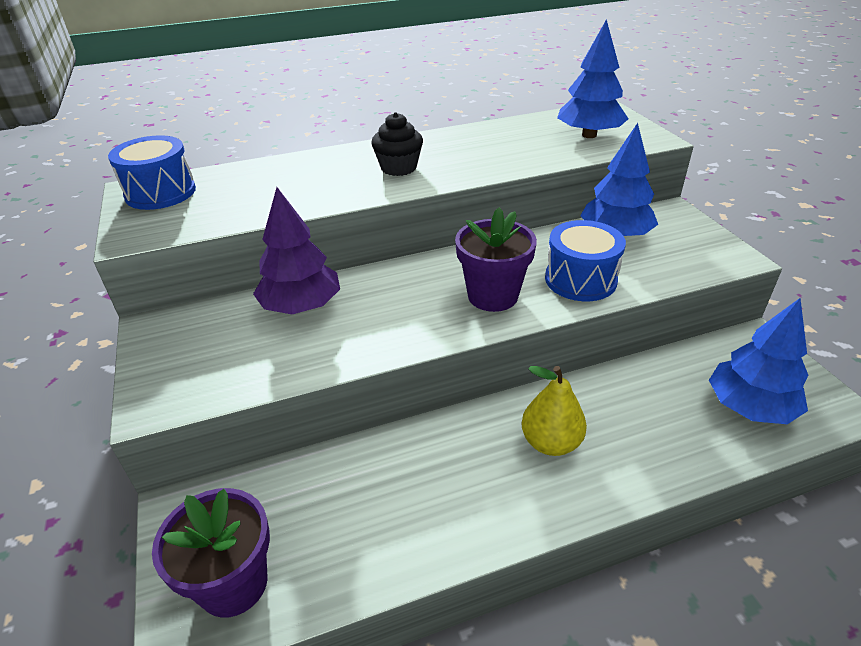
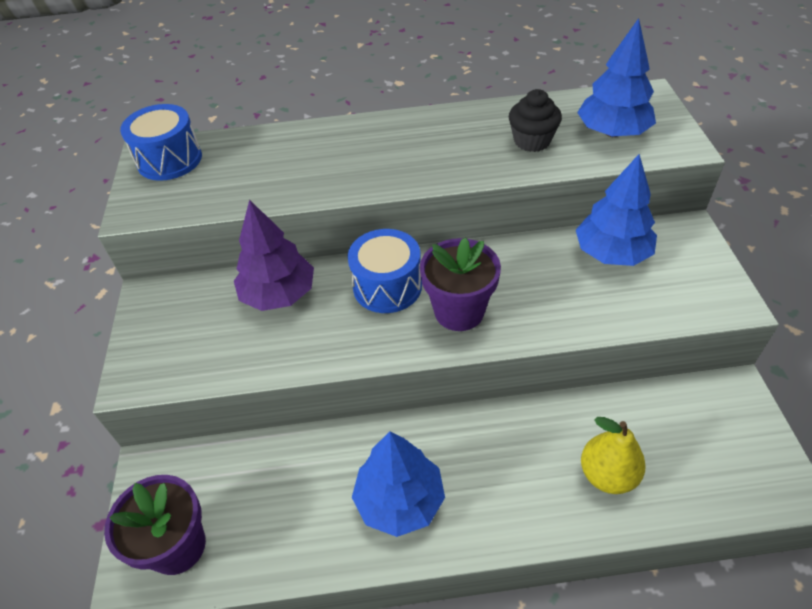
camera: 15 degrees right, 10 degrees up
black cupcake [371,112,423,176] -> black cupcake moved to [509,89,562,152]
yellow pear [522,366,587,456] -> yellow pear moved to [581,417,646,494]
blue drum [545,220,626,301] -> blue drum moved to [348,229,422,313]
blue tree [709,298,808,424] -> blue tree moved to [352,431,445,537]

